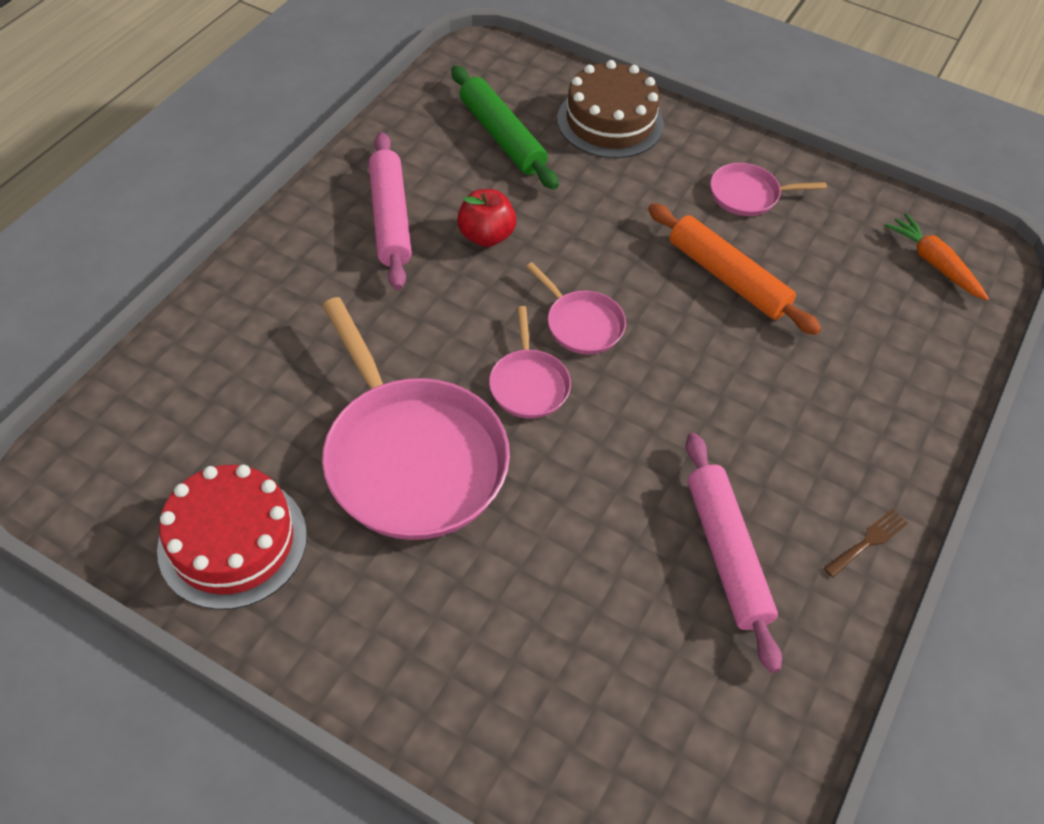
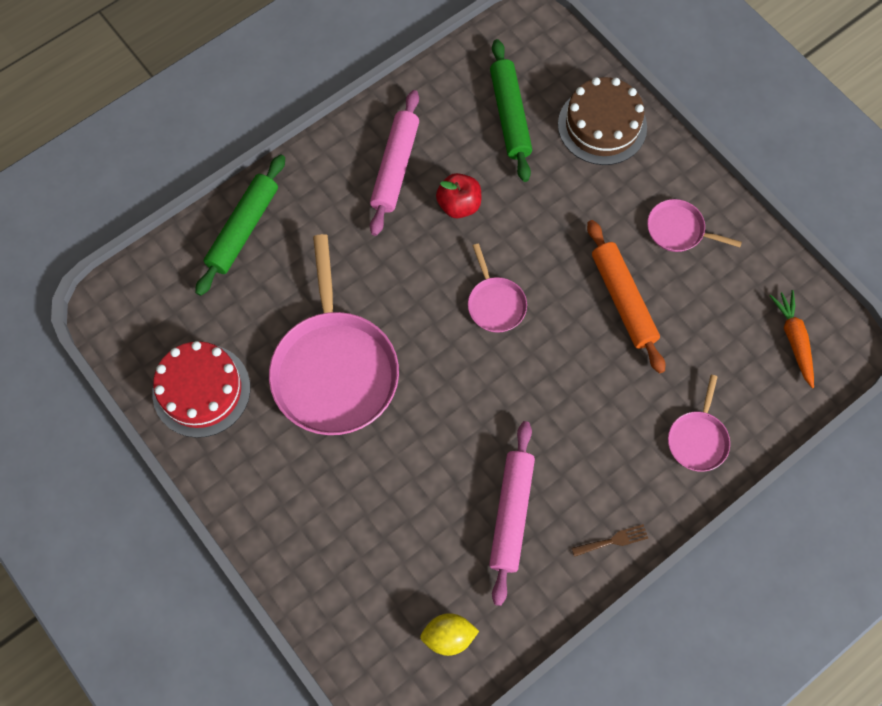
camera: 25 degrees right, 15 degrees up
pink pan [489,306,571,419] -> pink pan moved to [668,375,730,472]
none -> green rolling pin [195,155,285,296]
none -> yellow lemon [420,613,479,656]

